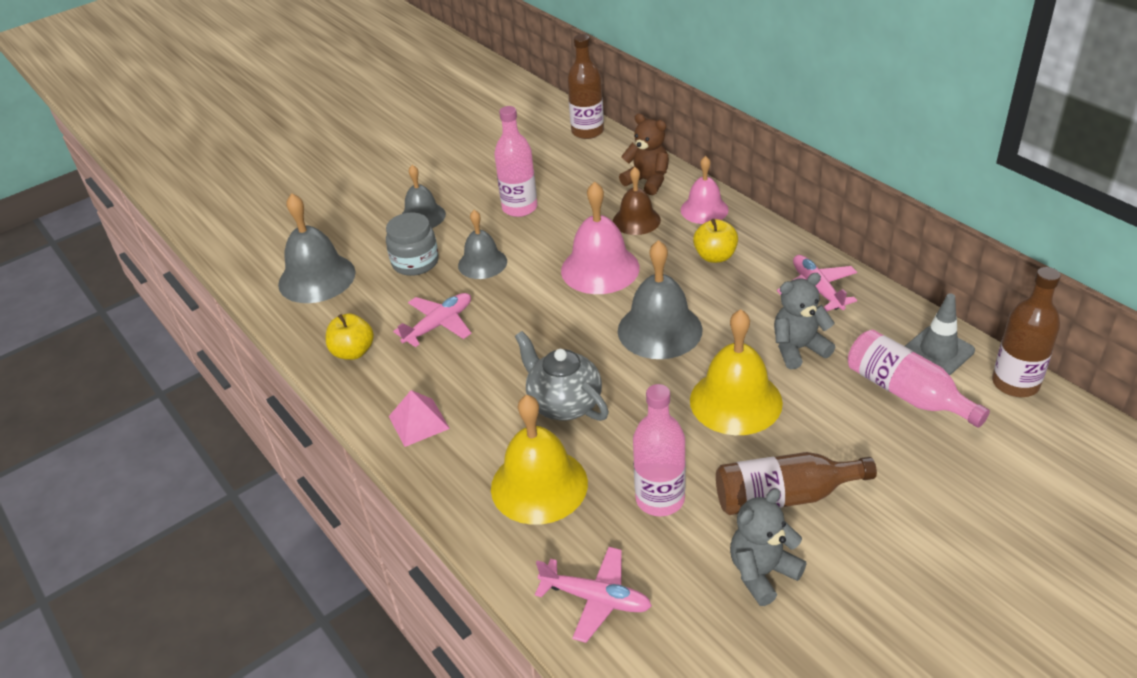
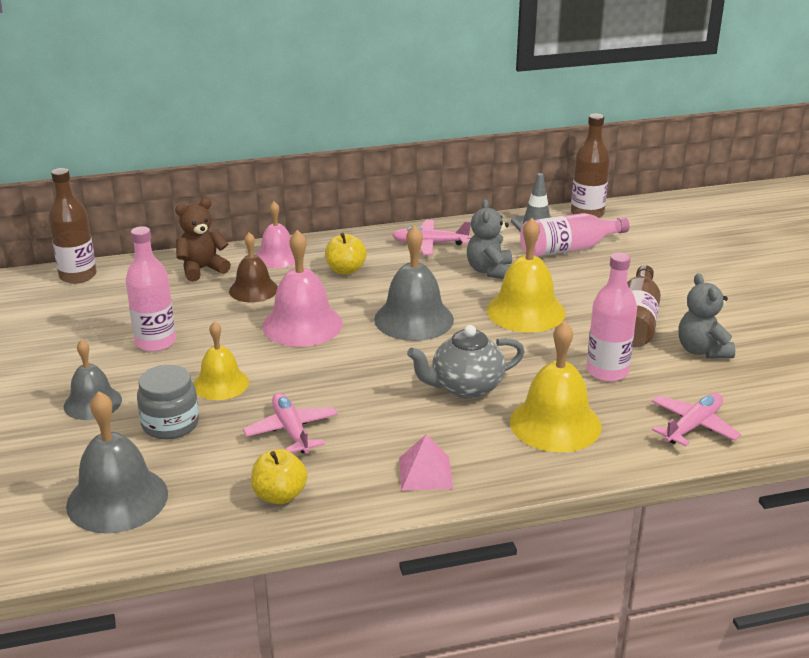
camera: 70 degrees left, 10 degrees down
grey bell [458,210,507,279] -> yellow bell [193,321,249,400]

